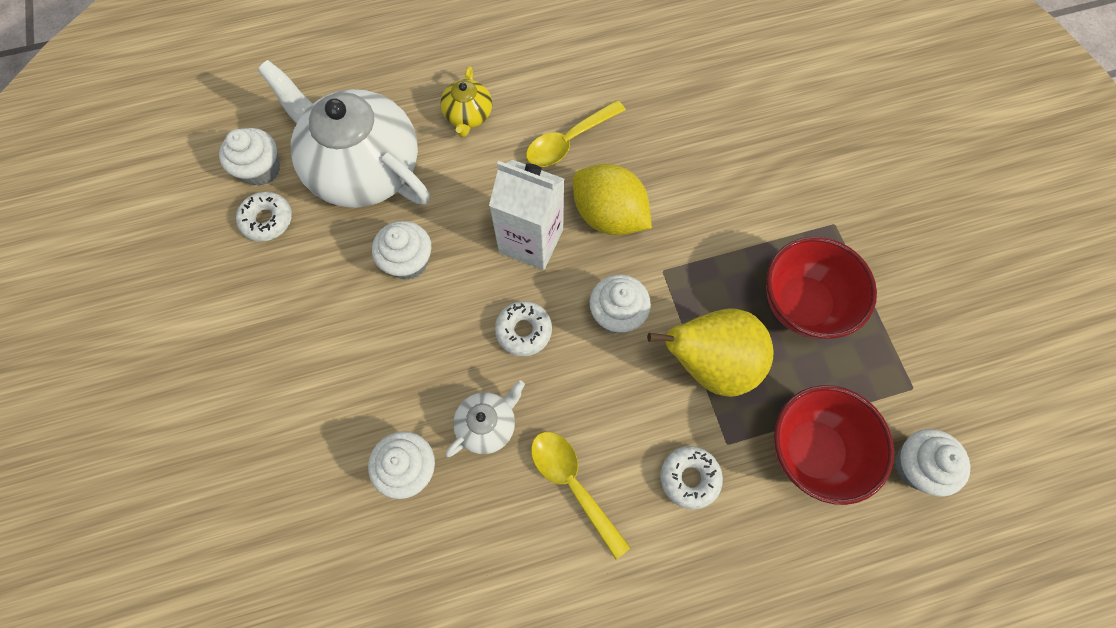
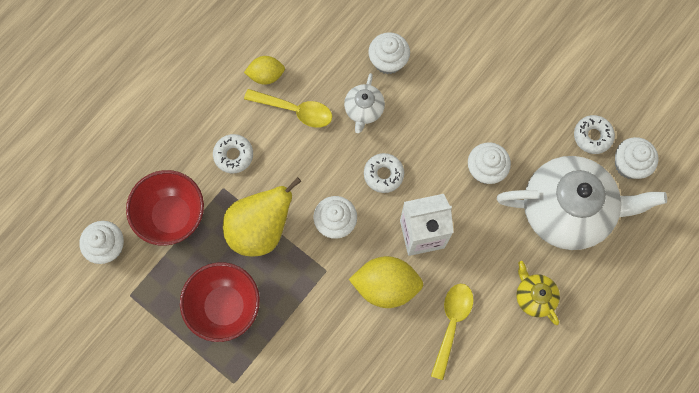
camera: 145 degrees right, 5 degrees up
none -> yellow lemon [244,56,285,85]

